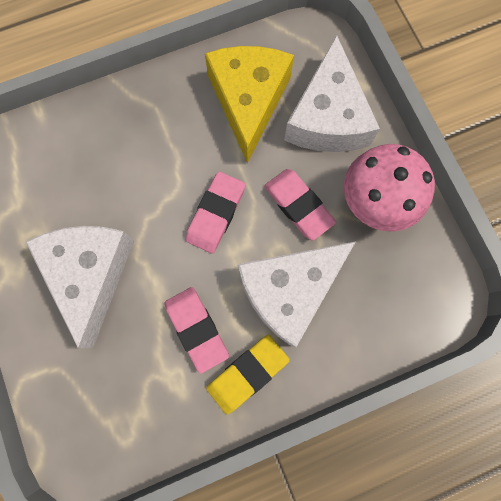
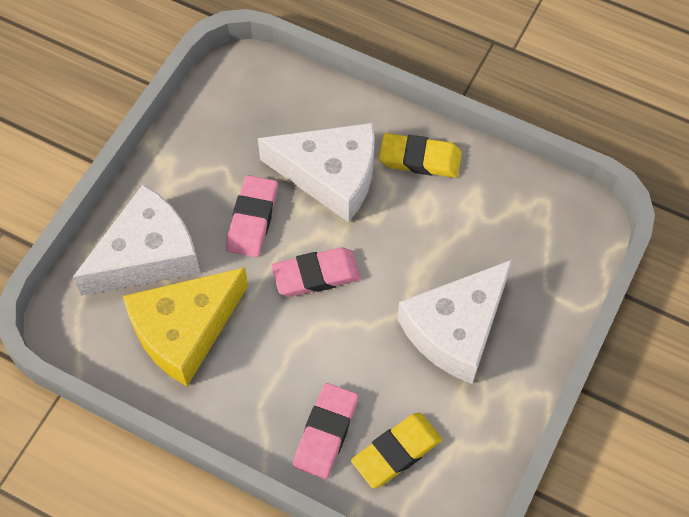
camera: 130 degrees left, 15 degrees down
pink eraser [164,287,229,374] -> pink eraser moved to [293,383,358,479]
pink mushroom [344,144,435,232] -> none
none -> yellow eraser [351,413,443,488]

